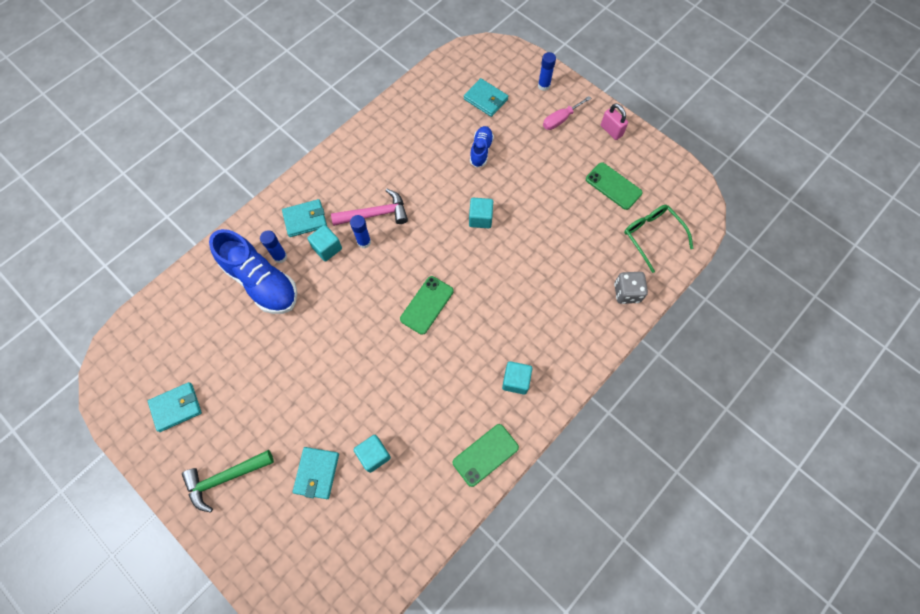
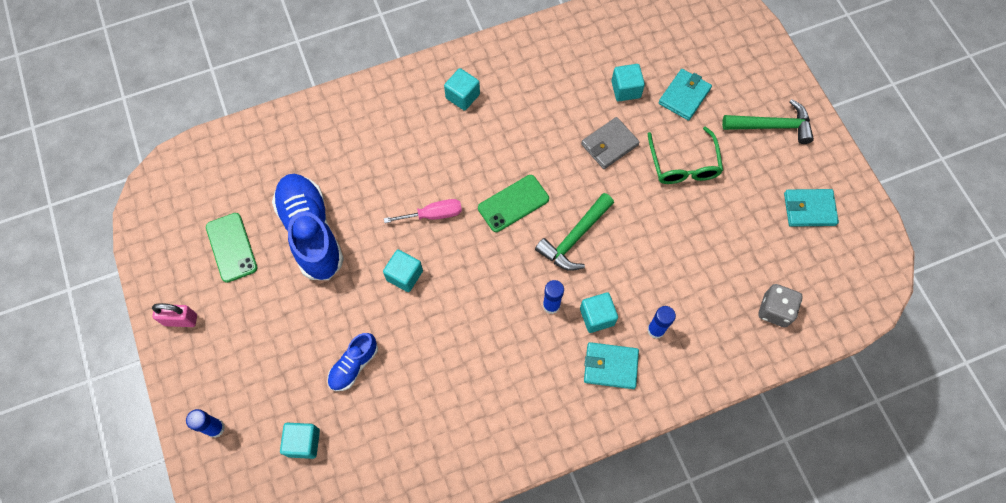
camera: 155 degrees left, 0 degrees up
blue shoe [209,229,297,314] -> blue shoe moved to [272,174,344,280]
pink hammer [331,189,408,226] -> none
green phone [453,424,519,487] -> none
turquoise wallet [464,78,508,117] -> turquoise cube [280,423,320,459]
pink screwdriver [543,96,591,130] -> pink screwdriver moved to [384,199,462,223]
pink padlock [601,103,628,140] -> pink padlock turned 75 degrees counterclockwise [152,303,197,327]
grey dice [614,272,648,304] -> grey dice moved to [758,284,802,327]
green glasses [624,205,694,273] -> green glasses moved to [648,126,723,184]
none -> green hammer [535,193,614,271]
none -> grey wallet [581,117,640,169]

